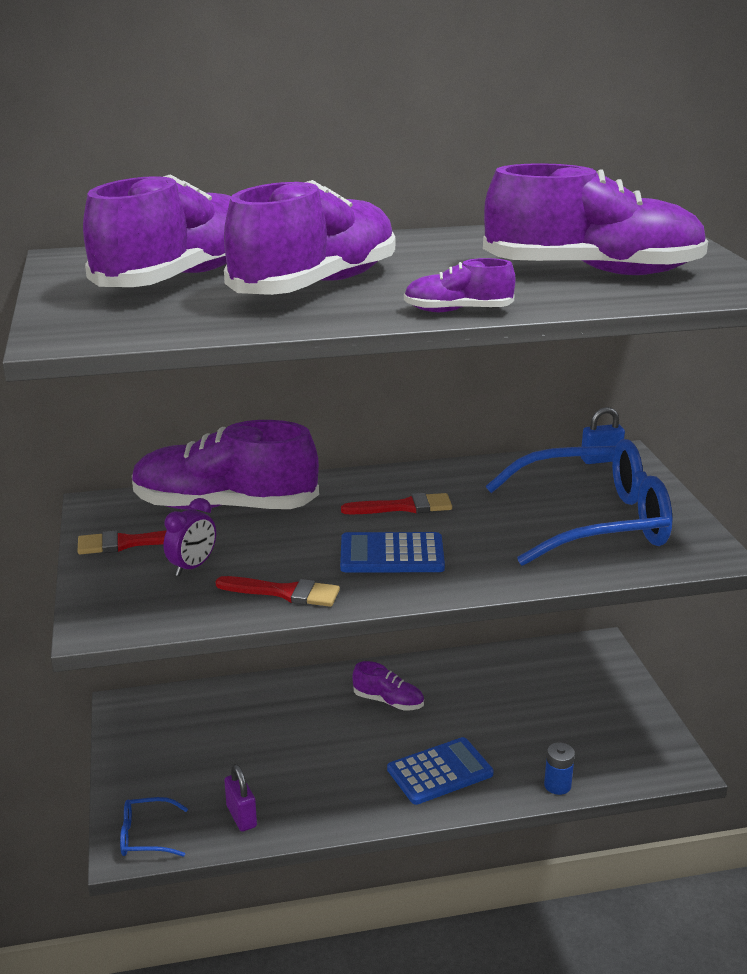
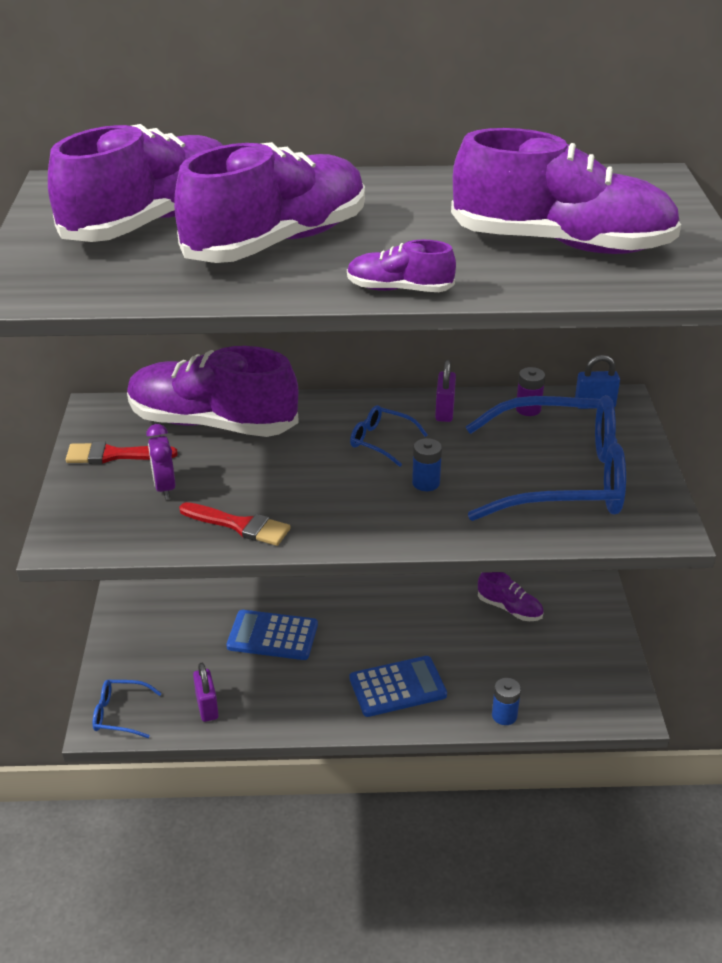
camera: 10 degrees right, 10 degrees up
purple clock [164,498,216,576] -> purple clock turned 120 degrees clockwise [146,424,175,499]
blue calculator [340,532,445,572] -> blue calculator moved to [226,610,318,660]
red brush [341,493,452,514] -> blue glasses [350,405,428,467]
purple shoe [352,661,424,710] -> purple shoe moved to [478,572,544,621]
none -> blue battery [412,438,442,491]
none -> purple padlock [435,360,456,422]
none -> purple battery [516,367,545,416]

